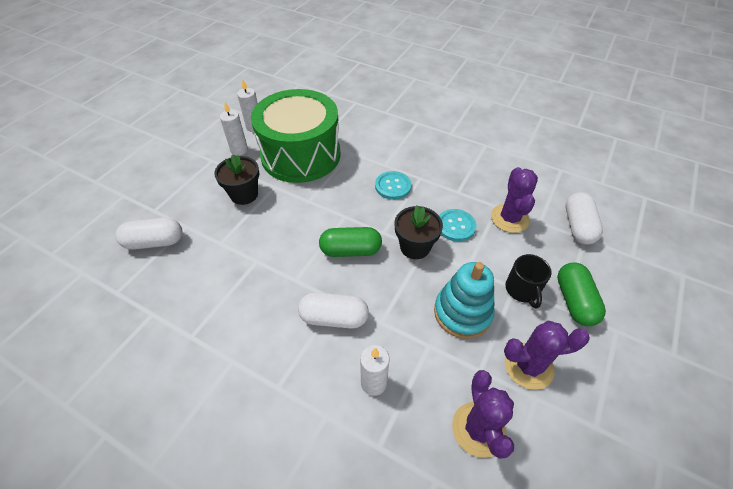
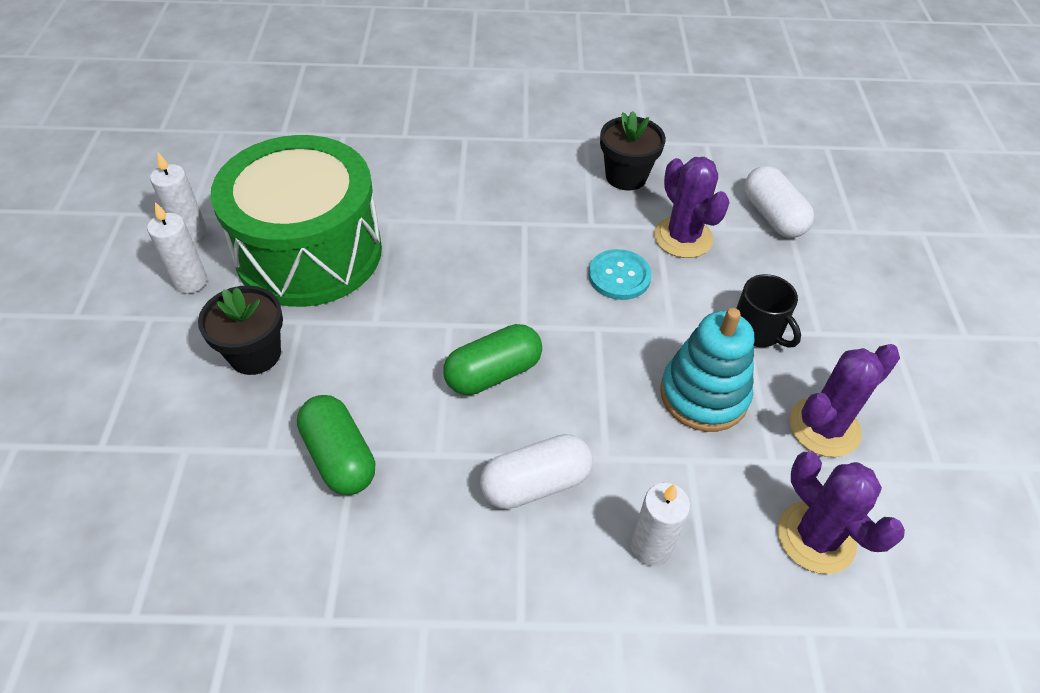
camera: 30 degrees left, 0 degrees up
white capsule [116,218,182,250] -> none
turquoise button [375,171,412,200] -> none
black flower pot [394,205,443,259] -> black flower pot moved to [600,111,666,190]
green capsule [557,262,606,326] -> green capsule moved to [297,395,375,495]

